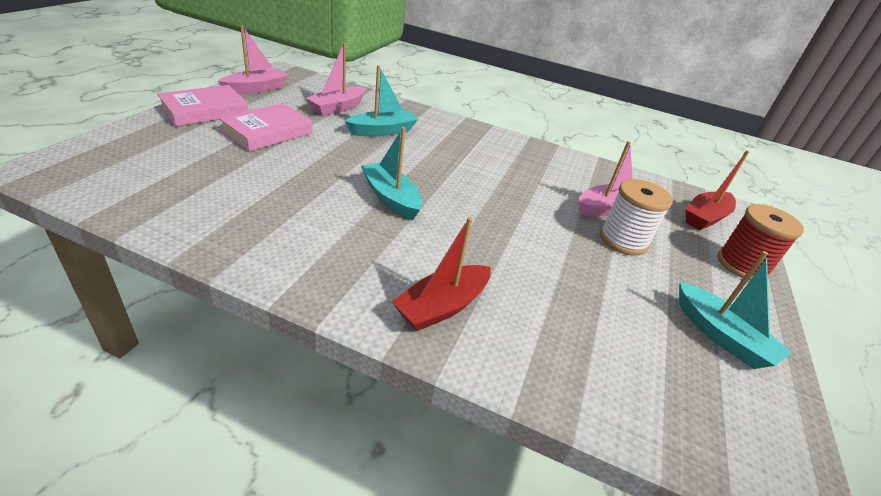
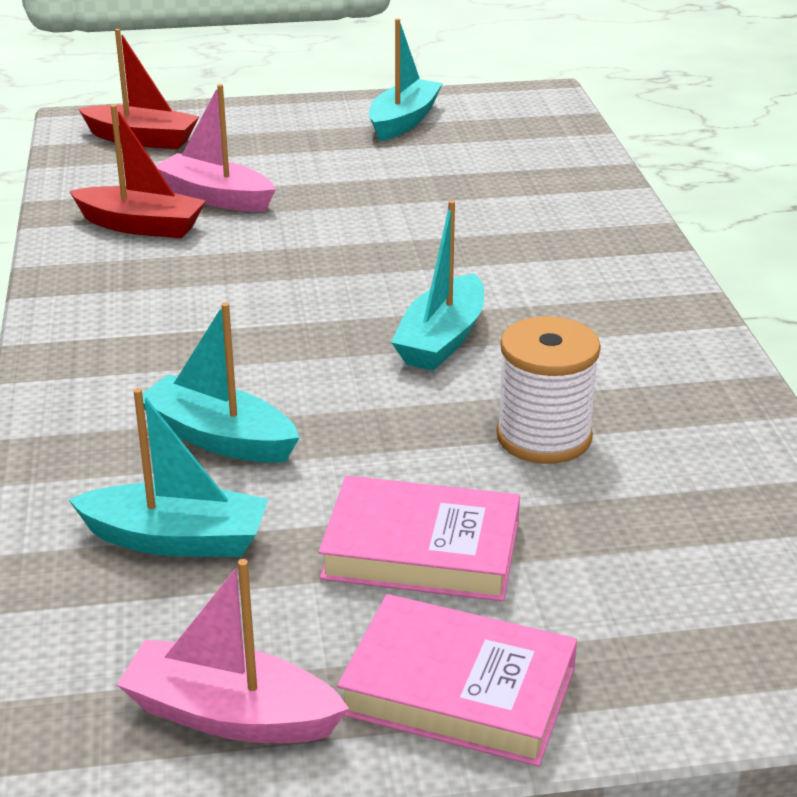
camera: 115 degrees left, 5 degrees down
pink boat [306,43,366,116] -> turquoise boat [68,388,268,557]
red boat [391,217,491,331] -> red boat moved to [69,105,206,238]
white spool [600,179,673,256] -> white spool moved to [496,316,601,464]
red spool [717,204,804,280] -> none

